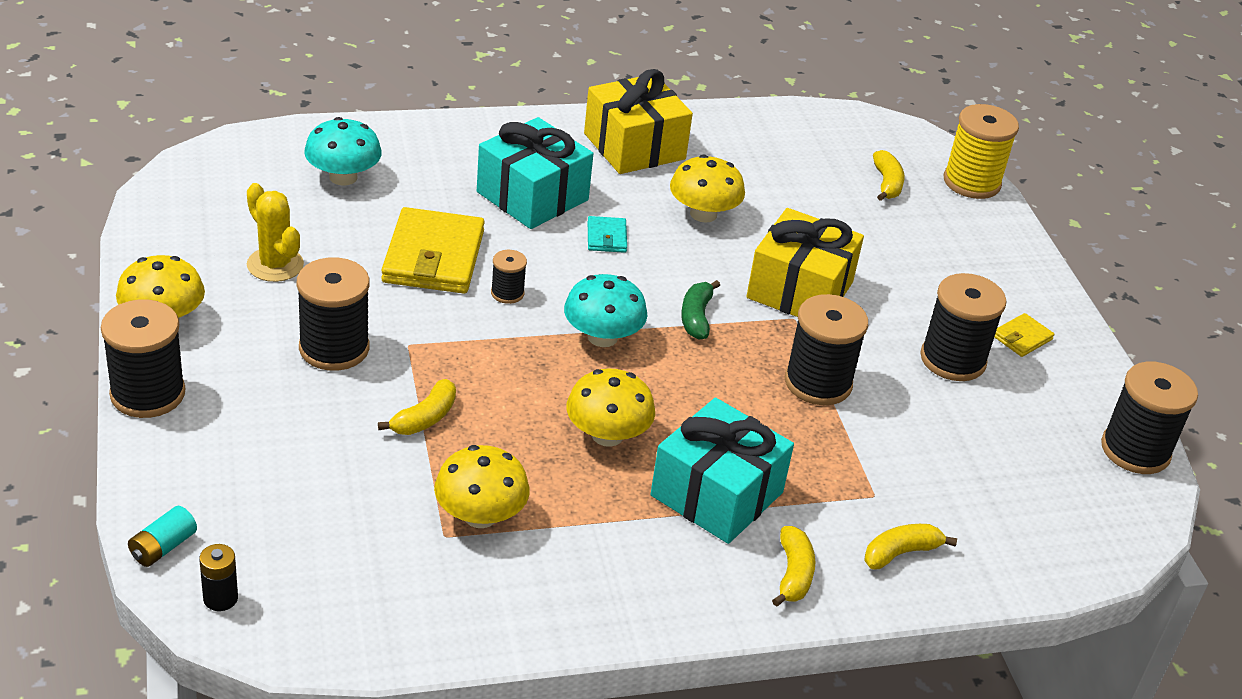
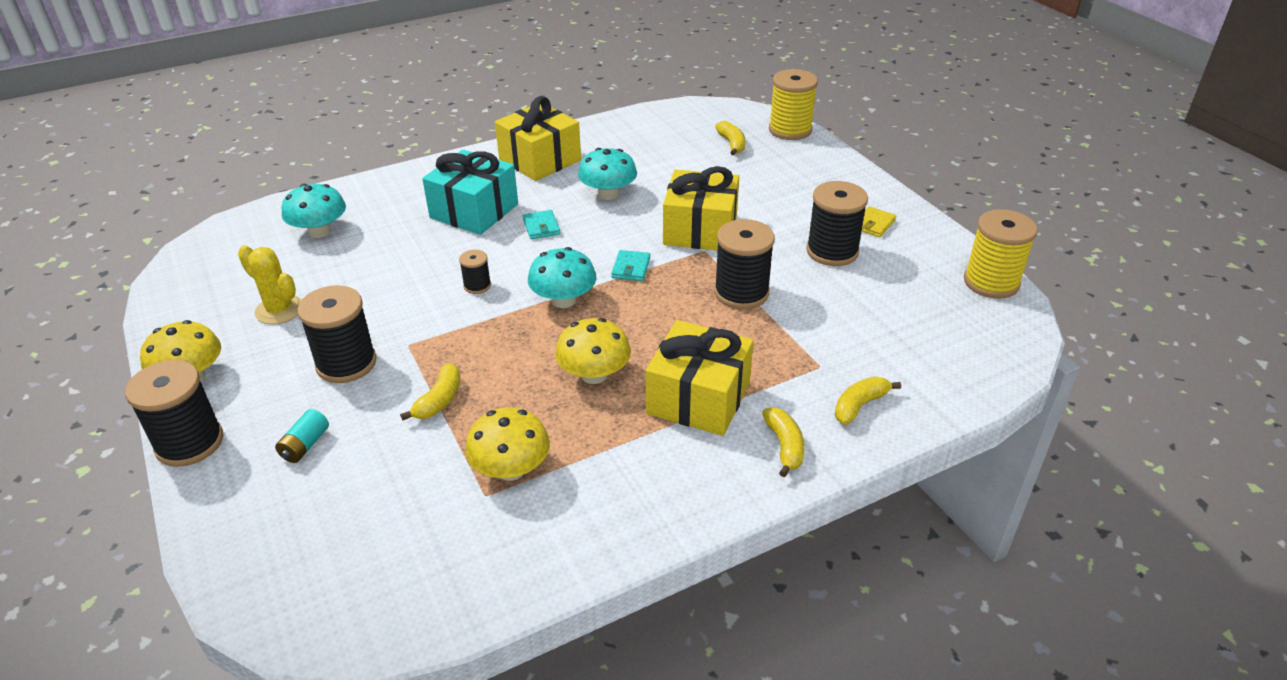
camera: 10 degrees left, 0 degrees up
turquoise battery [128,506,197,567] -> turquoise battery moved to [275,409,329,463]
black battery [199,544,238,611] -> none
yellow wallet [381,207,485,294] -> none
turquoise gift [651,398,794,544] -> yellow gift [646,320,753,436]
yellow mushroom [670,154,745,223] -> turquoise mushroom [578,148,637,200]
green banana [681,280,720,340] -> turquoise wallet [611,250,650,281]
black spool [1101,361,1198,474] -> yellow spool [964,209,1038,299]

